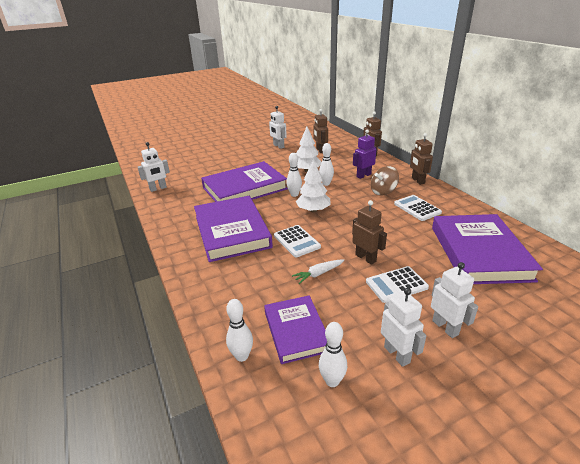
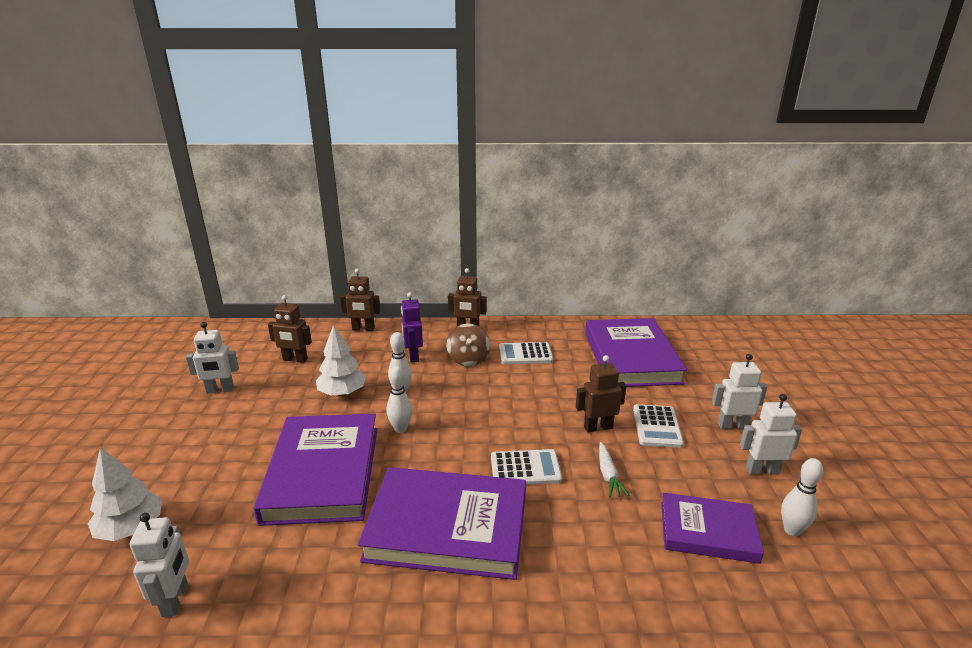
camera: 65 degrees left, 5 degrees down
white bowling pin [226,299,253,362] -> none
white tree [296,160,330,212] -> white tree moved to [88,448,162,541]
purple book [432,214,543,284] -> purple book turned 60 degrees clockwise [585,318,687,387]

